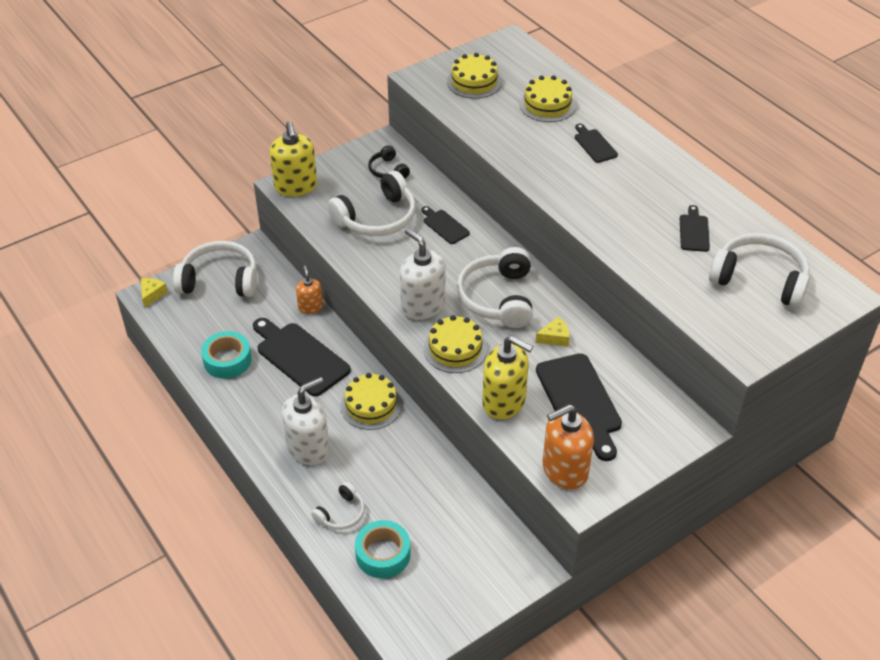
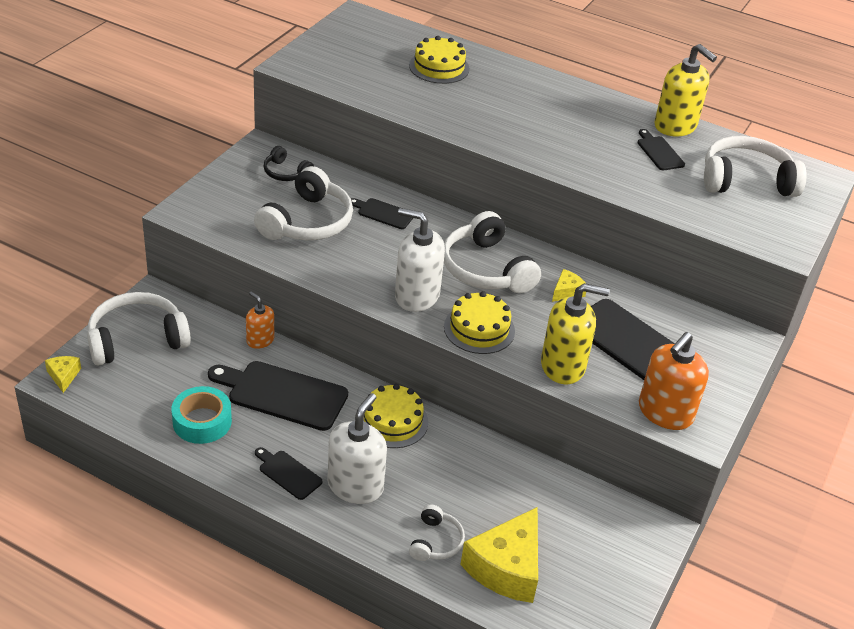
camera: 30 degrees left, 5 degrees down
yellow soap dispenser [270,121,317,197] -> yellow soap dispenser moved to [655,44,717,137]
turquoise tape [355,520,411,578] -> yellow cheese [460,507,538,603]
yellow cake [447,53,502,99] -> none
black cutting board [575,124,618,163] -> black cutting board moved to [255,447,322,500]

